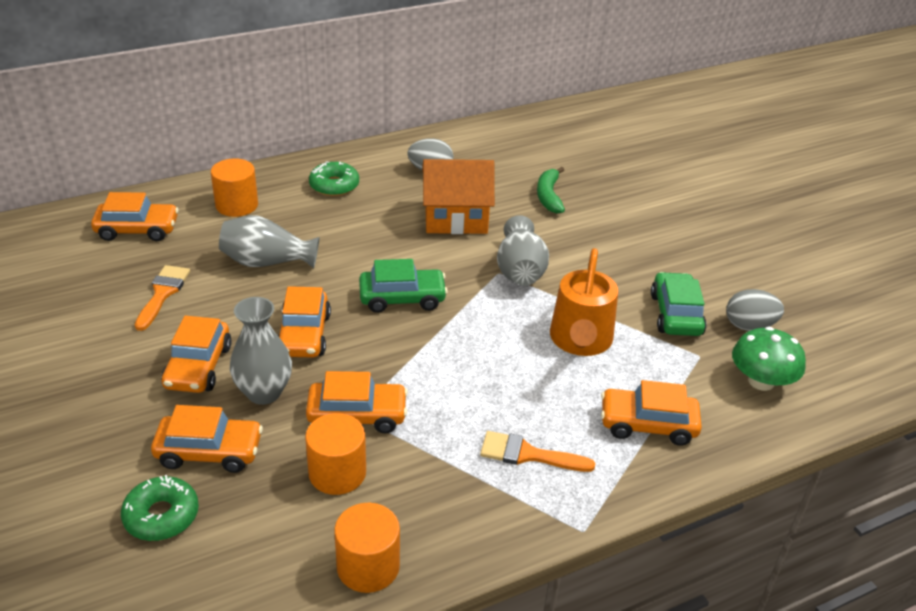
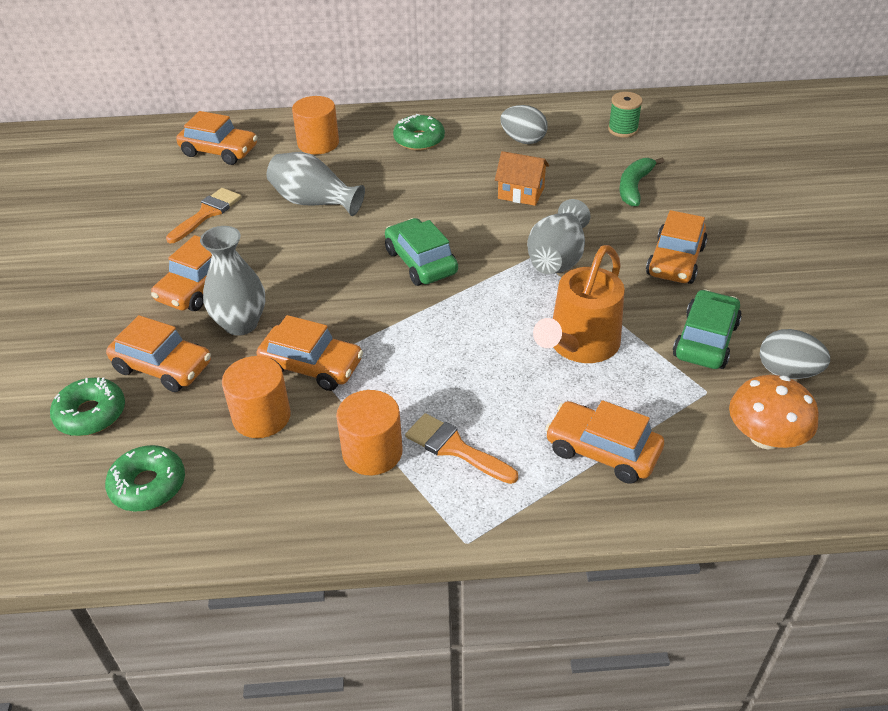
camera: 25 degrees right, 5 degrees up
orange car [278,286,331,357] -> orange car moved to [646,210,708,284]
orange cylinder [334,503,400,593] -> orange cylinder moved to [336,390,403,475]
green car [359,259,448,313] -> green car turned 135 degrees counterclockwise [385,218,458,286]
orange house [422,159,495,234] -> orange house [495,151,549,206], size x0.61
green mushroom [732,327,806,391] -> orange mushroom [729,375,819,450]
none -> green donut [105,445,185,511]
none -> green spool [608,92,643,138]

